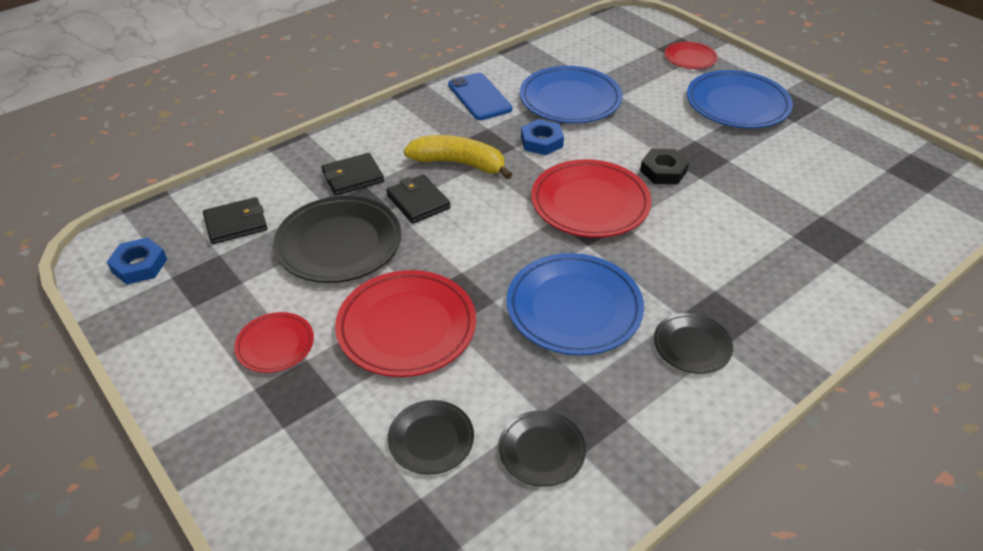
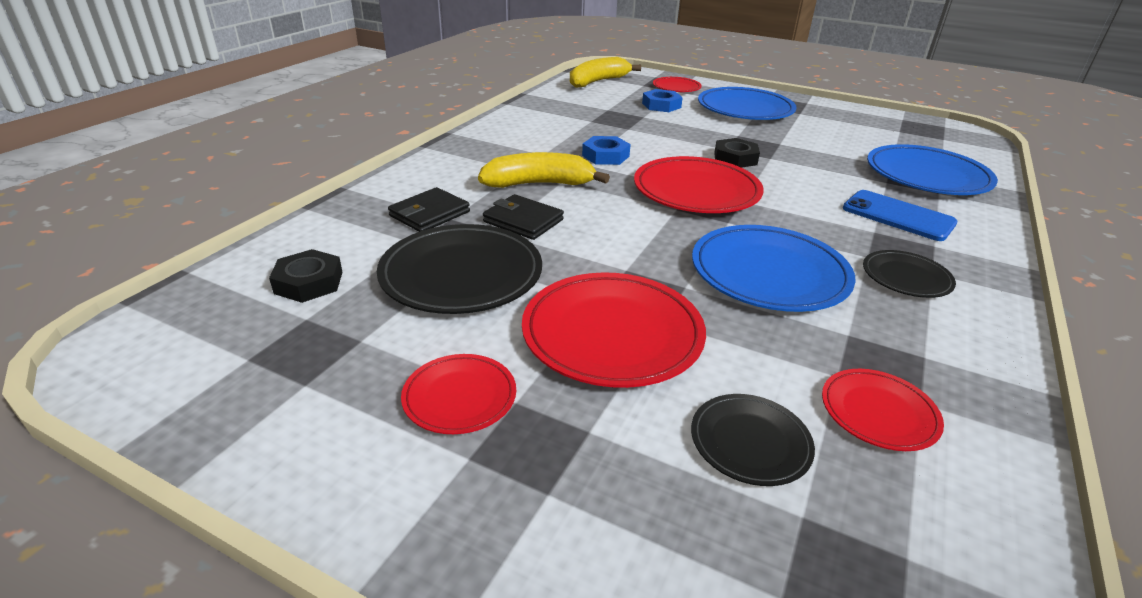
camera: 25 degrees left, 10 degrees down
blue nut [107,237,167,285] -> blue nut moved to [642,89,683,112]
black wallet [203,197,267,244] -> black nut [269,249,342,303]
blue phone [448,73,512,120] -> blue phone moved to [843,190,957,241]
black plate [499,410,586,486] -> red plate [822,369,944,451]
blue plate [520,66,622,123] -> blue plate moved to [867,144,998,195]
none -> yellow banana [570,57,641,88]

